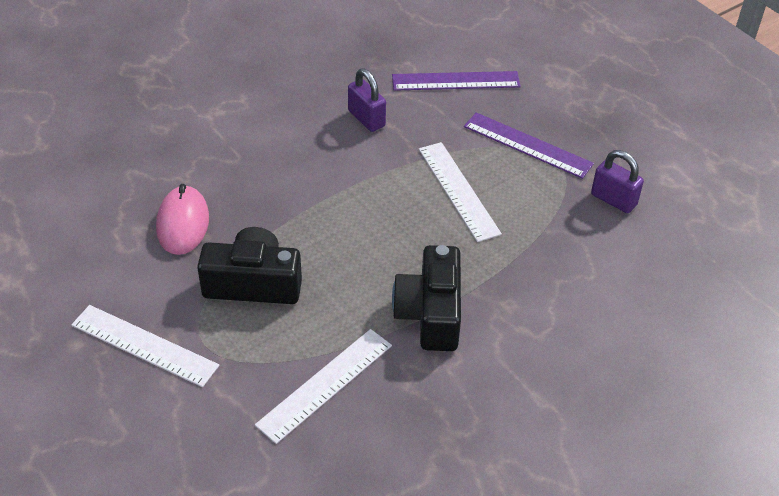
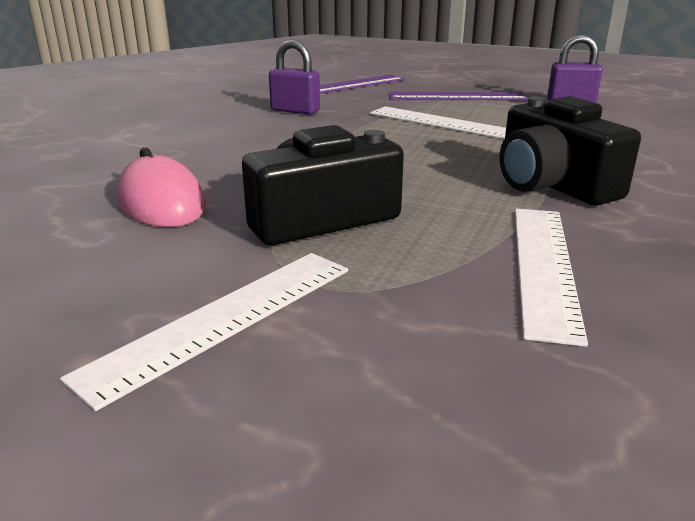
camera: 30 degrees left, 20 degrees down
white ruler [71,305,219,387] -> white ruler turned 45 degrees counterclockwise [60,253,348,411]

